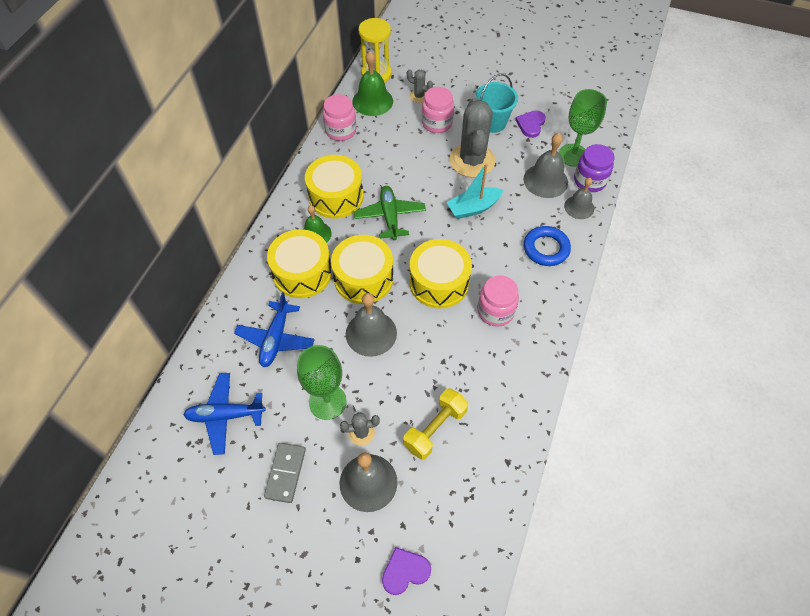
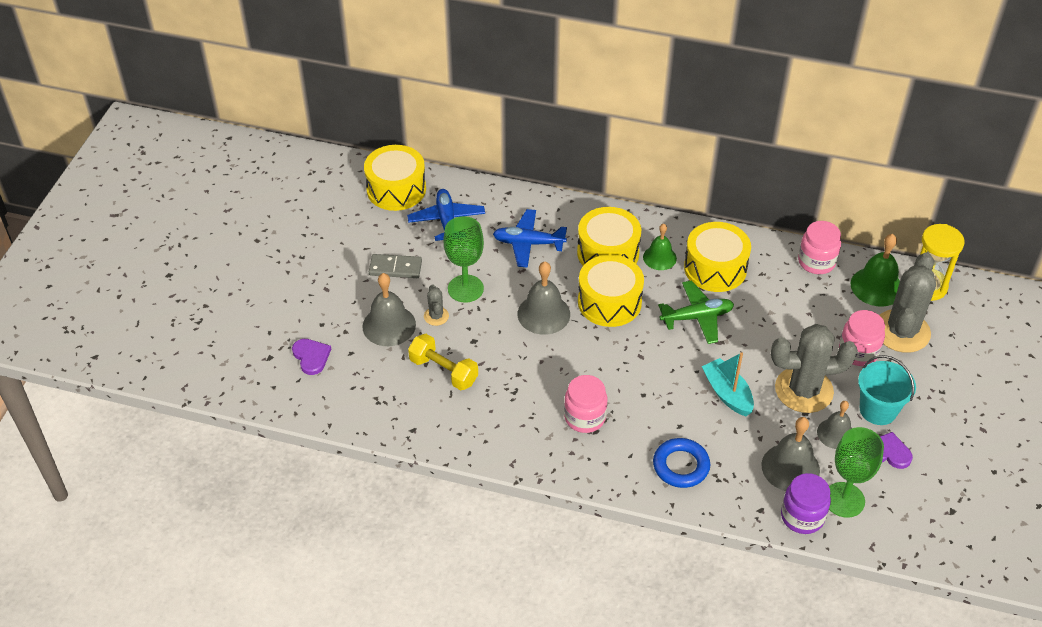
camera: 85 degrees right, 10 degrees down
grey cactus [407,69,433,103] -> grey cactus [880,252,936,353], size x2.21
yellow drum [409,239,472,308] -> yellow drum moved to [364,145,426,211]
grey bell [564,178,594,219] -> grey bell moved to [817,401,852,449]

